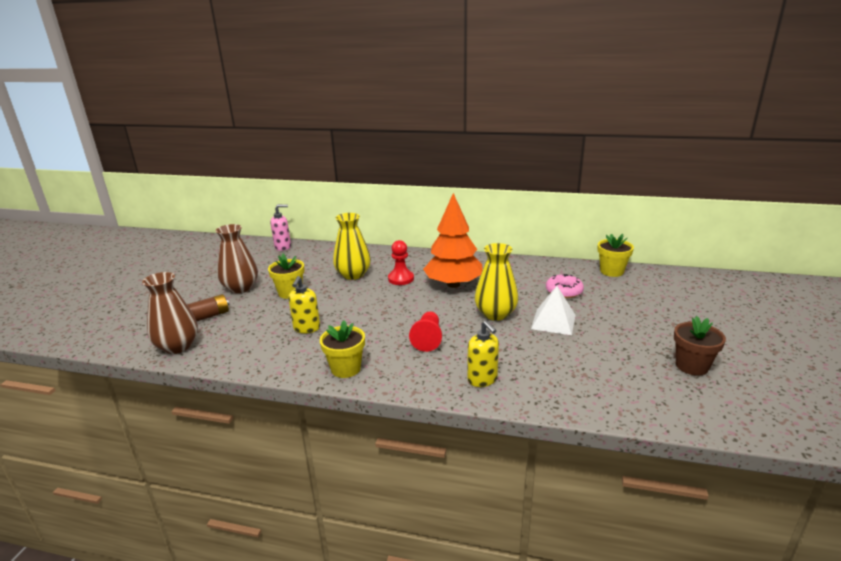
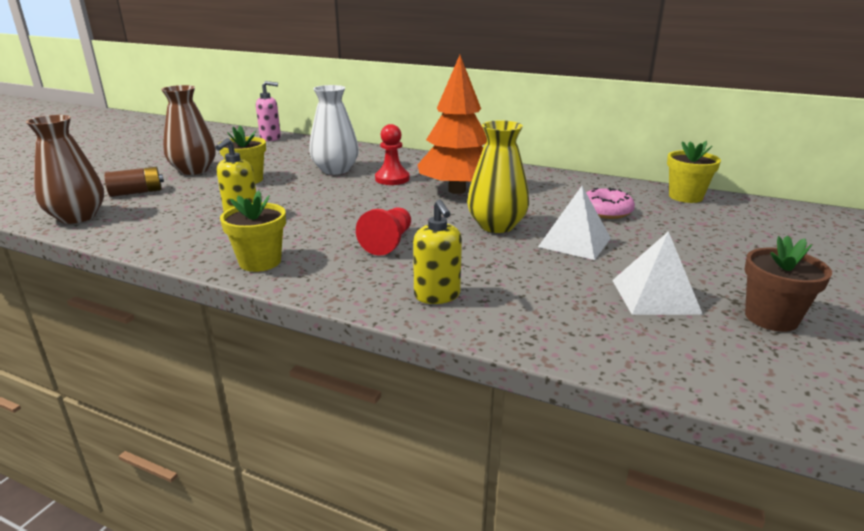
camera: 10 degrees right, 0 degrees up
yellow vase [333,213,371,280] -> white vase [309,85,359,175]
none -> white pyramid [612,231,703,315]

